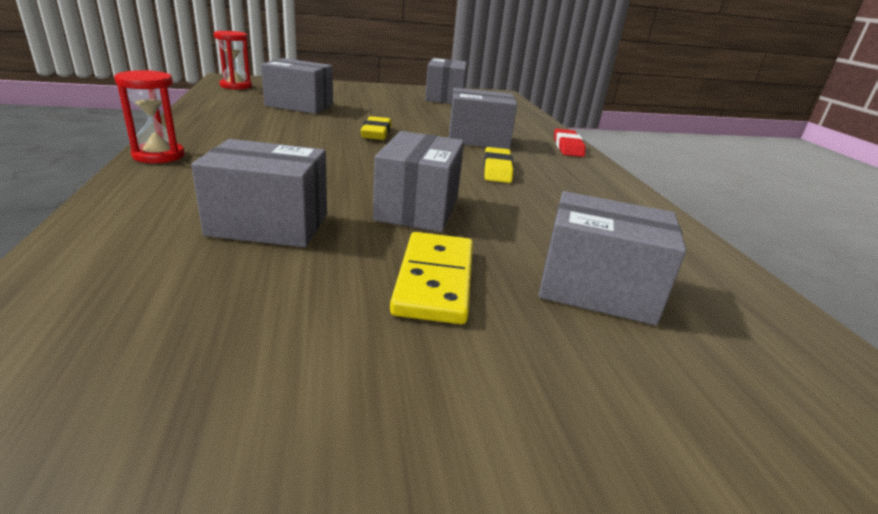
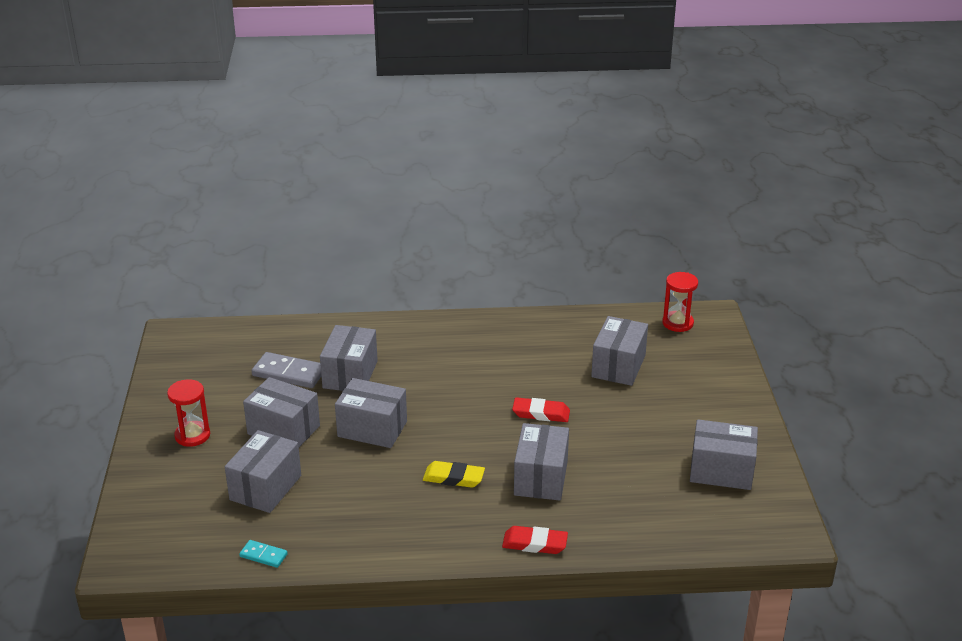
camera: 100 degrees right, 5 degrees up
red hourglass [114,70,185,163] -> red hourglass moved to [167,379,210,447]
yellow eraser [360,116,392,140] -> red eraser [512,397,570,422]
yellow domino [390,232,473,324] -> grey box [243,377,320,447]
none -> turquoise domino [239,540,288,568]
none -> grey domino [252,352,321,388]

